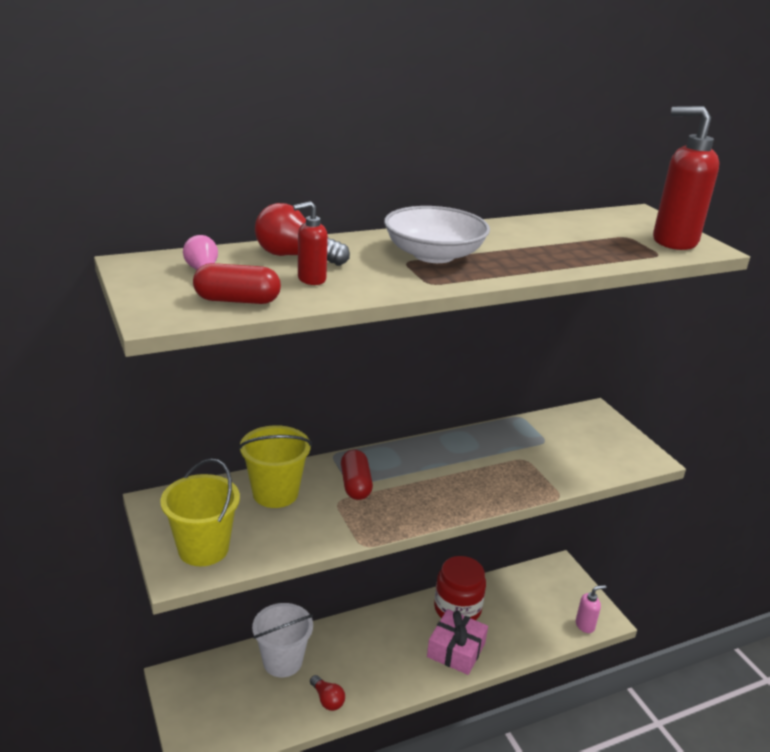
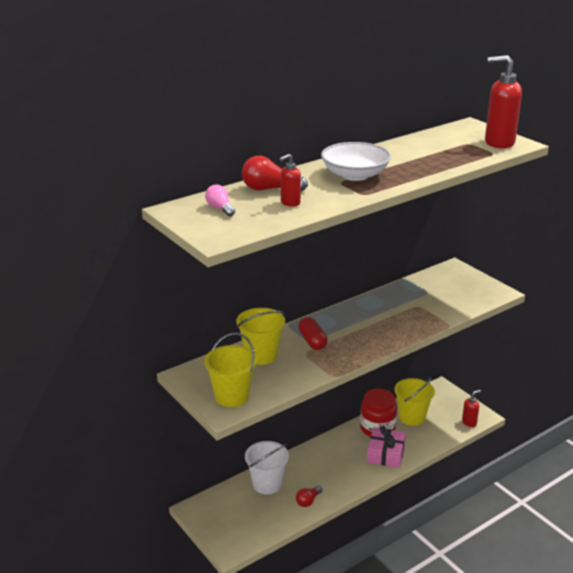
camera: 10 degrees left, 0 degrees up
red capsule [193,263,281,304] -> none
red light bulb [310,675,345,711] -> red light bulb turned 90 degrees clockwise [296,485,323,507]
pink soap dispenser [576,585,606,633] -> red soap dispenser [462,390,481,427]
none -> yellow bucket [394,377,435,426]

